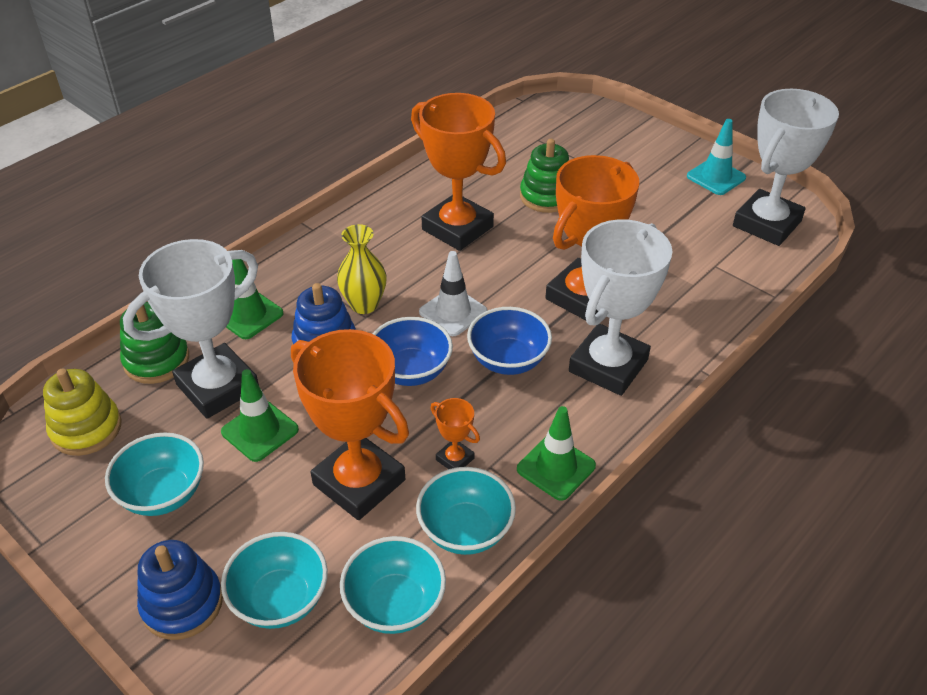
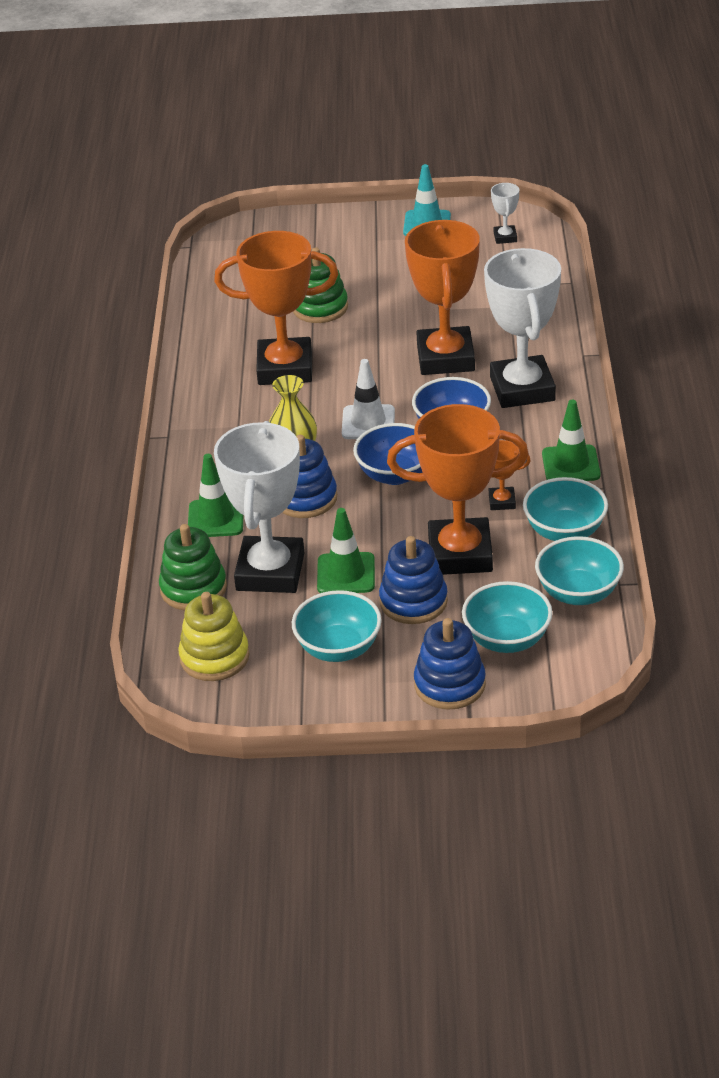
camera: 40 degrees left, 5 degrees down
white trophy [733,89,839,246] -> white trophy [491,183,519,244], size x0.43
none -> blue stacking toy [379,536,448,624]

